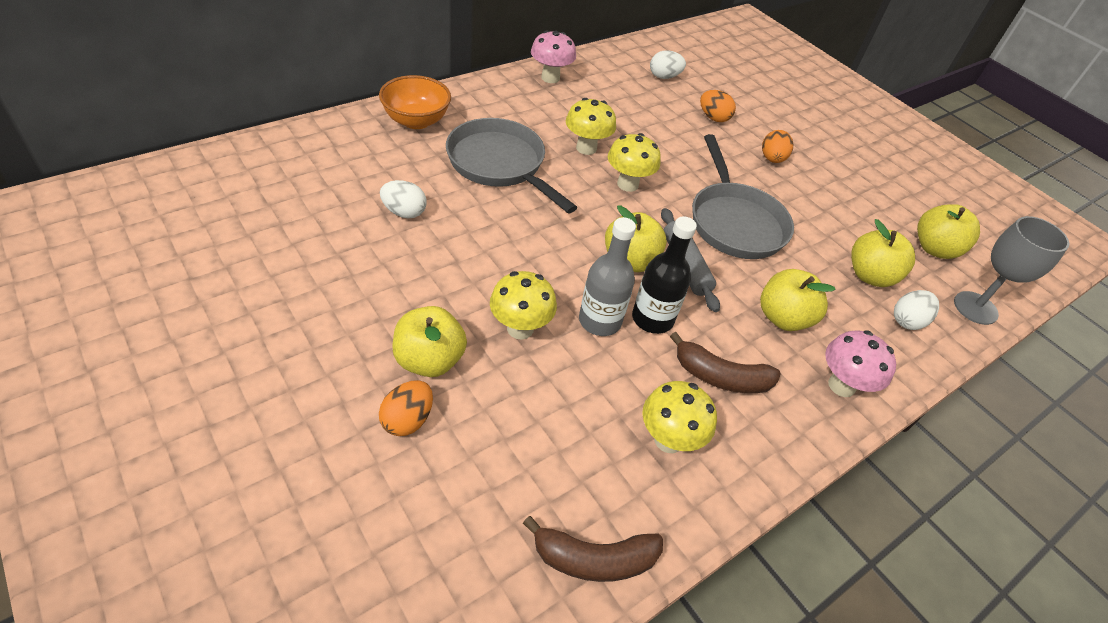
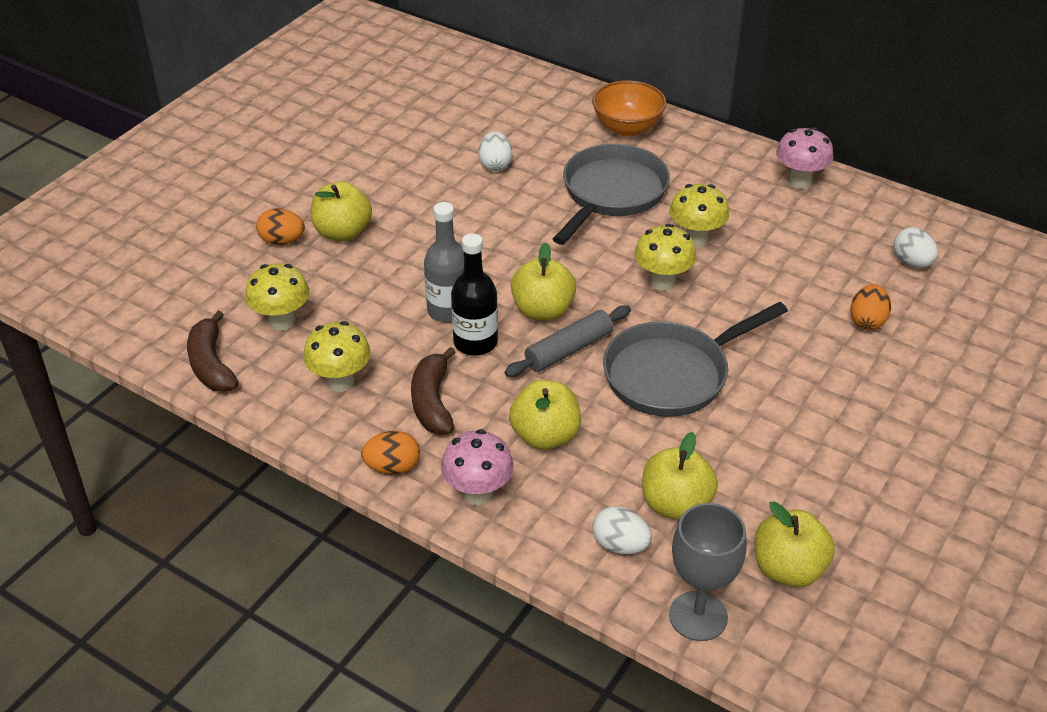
camera: 75 degrees right, 5 degrees down
yellow mushroom [490,271,557,340] -> yellow mushroom moved to [245,263,310,331]
orange egg [762,130,793,163] -> orange egg moved to [361,431,420,475]

